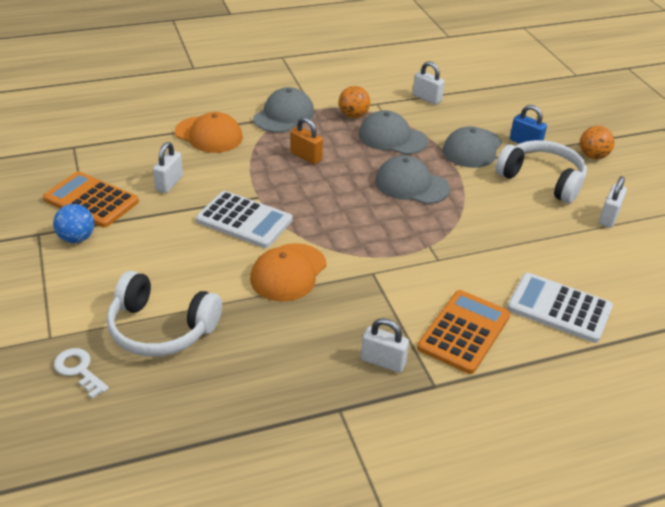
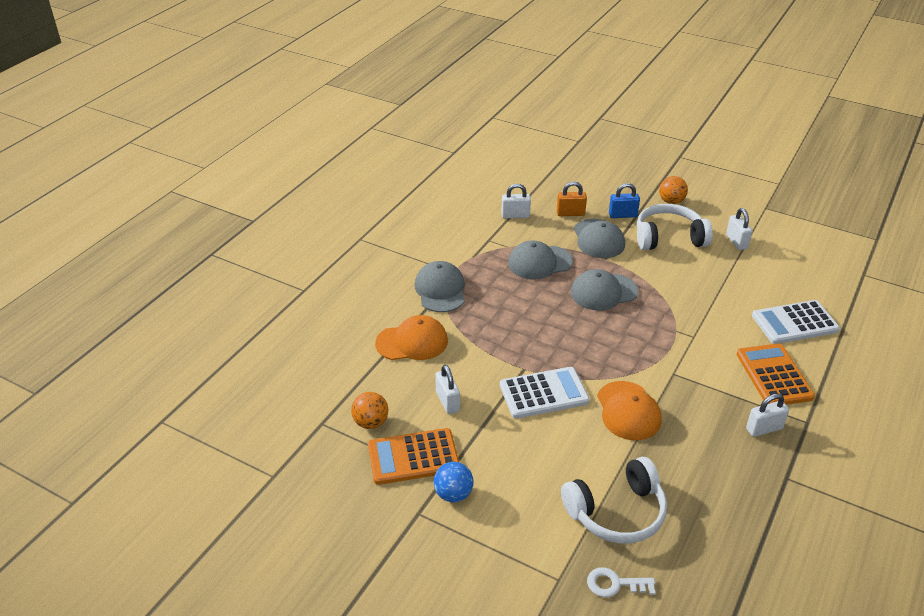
camera: 40 degrees left, 0 degrees up
orange padlock [291,117,323,164] -> orange padlock moved to [557,181,587,216]
orange ball [339,86,370,118] -> orange ball moved to [351,392,389,429]

